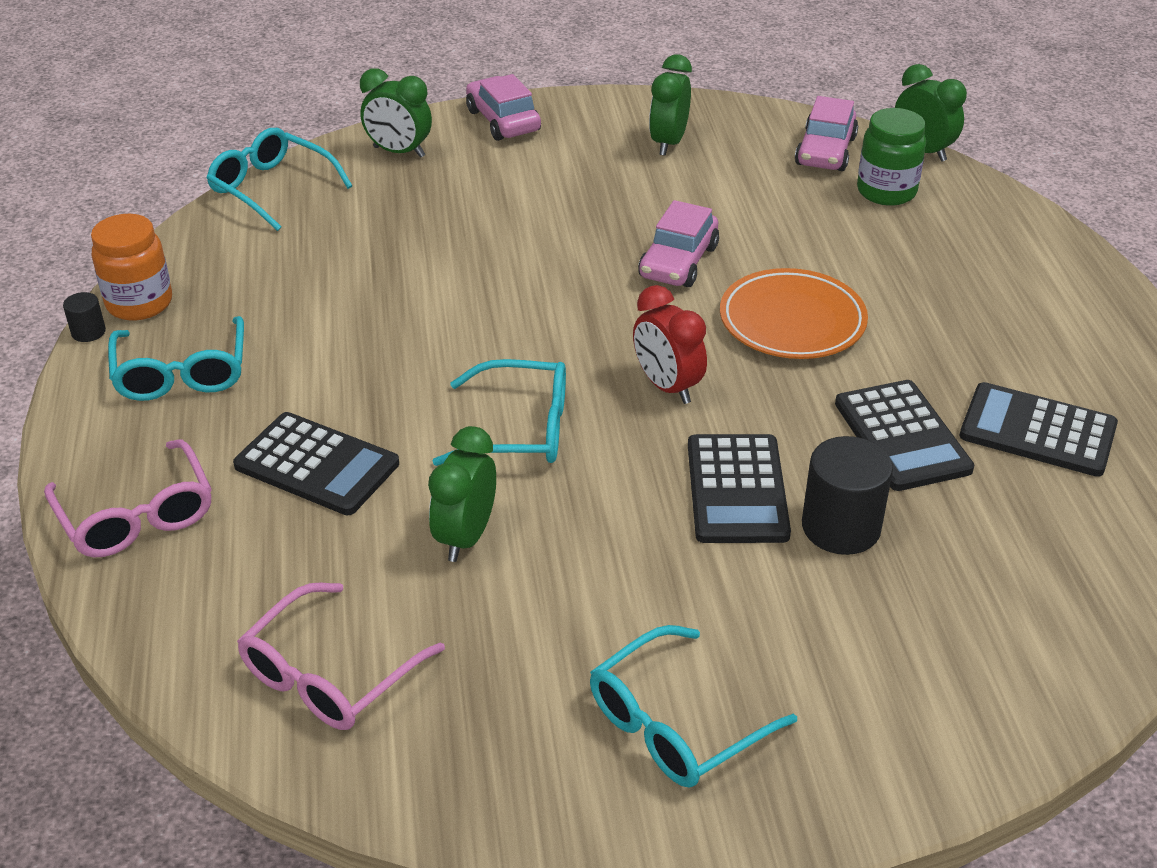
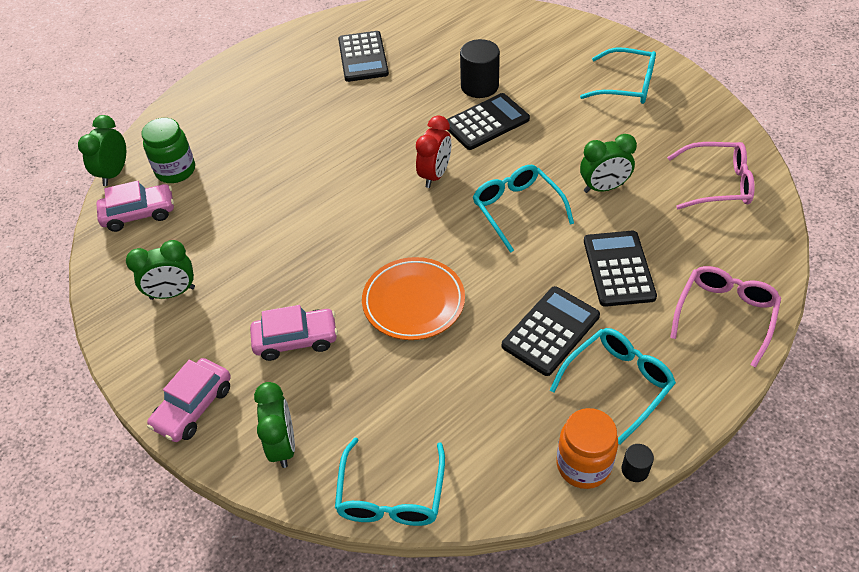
camera: 120 degrees left, 10 degrees up
pink car [638,200,719,287] -> pink car moved to [250,305,338,361]
orange plate [720,268,868,359] -> orange plate moved to [362,257,465,340]
black calculator [835,380,974,491] -> black calculator moved to [502,286,600,376]

